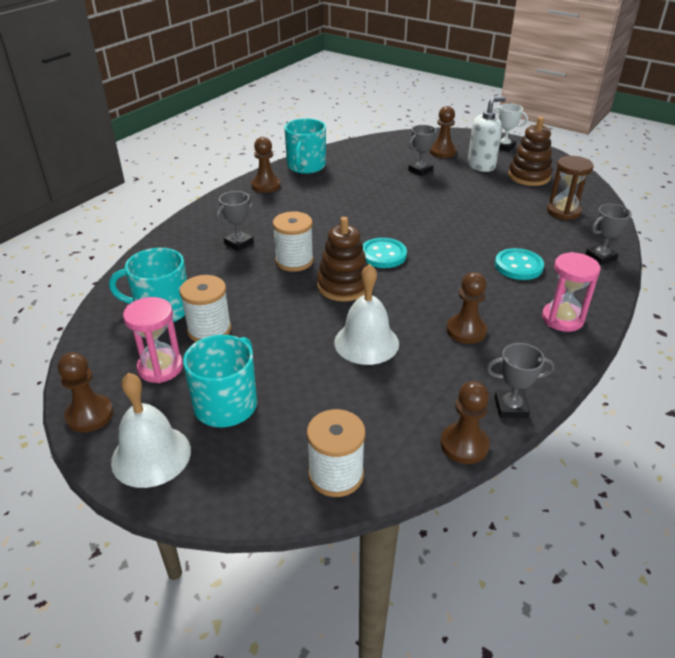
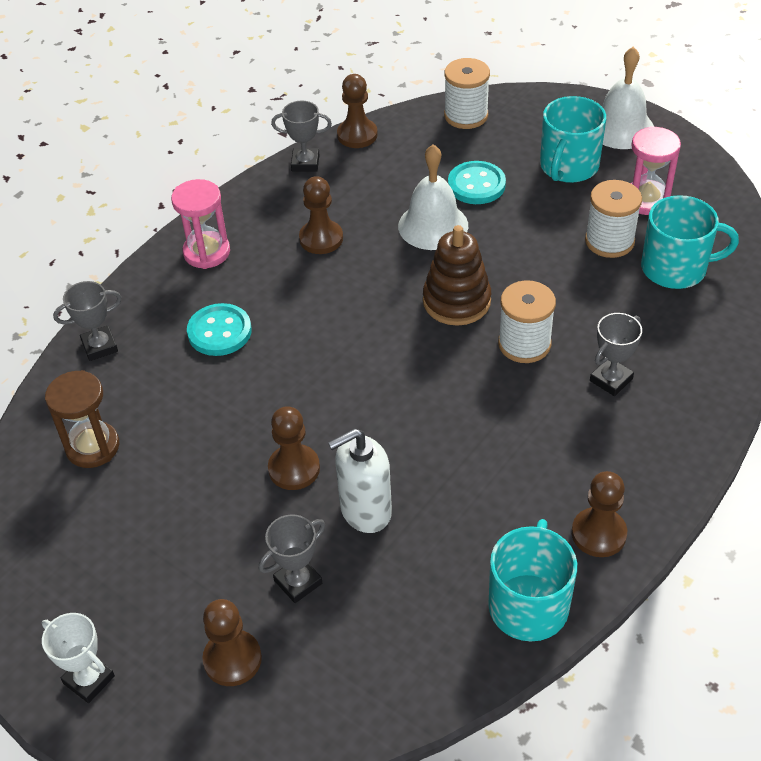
camera: 175 degrees left, 10 degrees up
brown pawn [58,352,113,433] -> brown pawn moved to [268,406,320,490]
turquoise button [363,238,407,268] -> turquoise button moved to [448,161,506,204]
white soap dispenser [468,97,506,172] -> white soap dispenser moved to [328,428,392,533]
brown stacking toy [508,117,552,186] -> none

